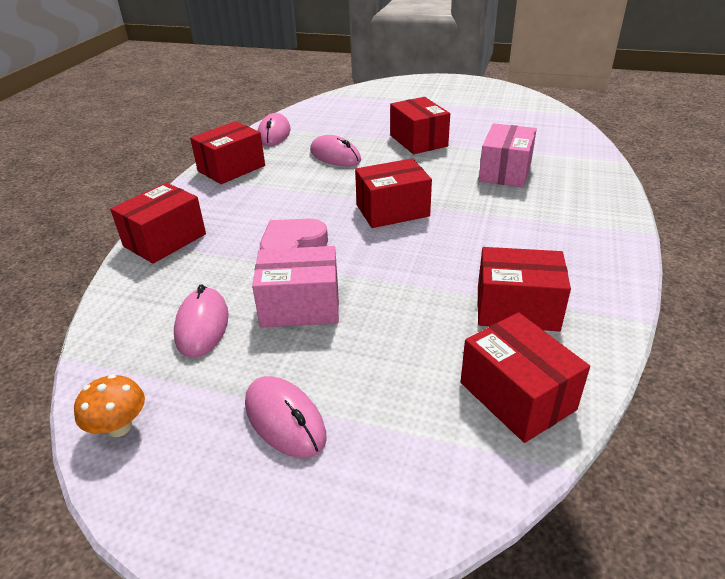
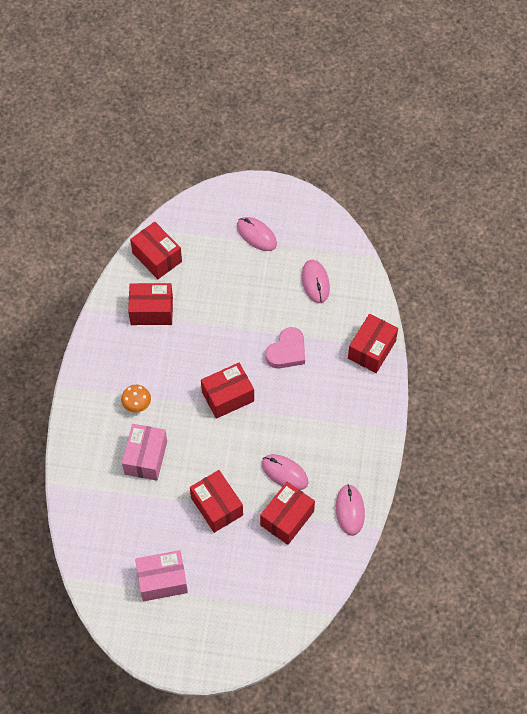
camera: 170 degrees right, 25 degrees up
orange mushroom [74,374,145,437] -> orange mushroom moved to [121,385,151,413]
red box [190,121,265,184] -> red box moved to [260,482,315,545]
pink box [252,246,339,328] -> pink box moved to [135,550,188,601]

